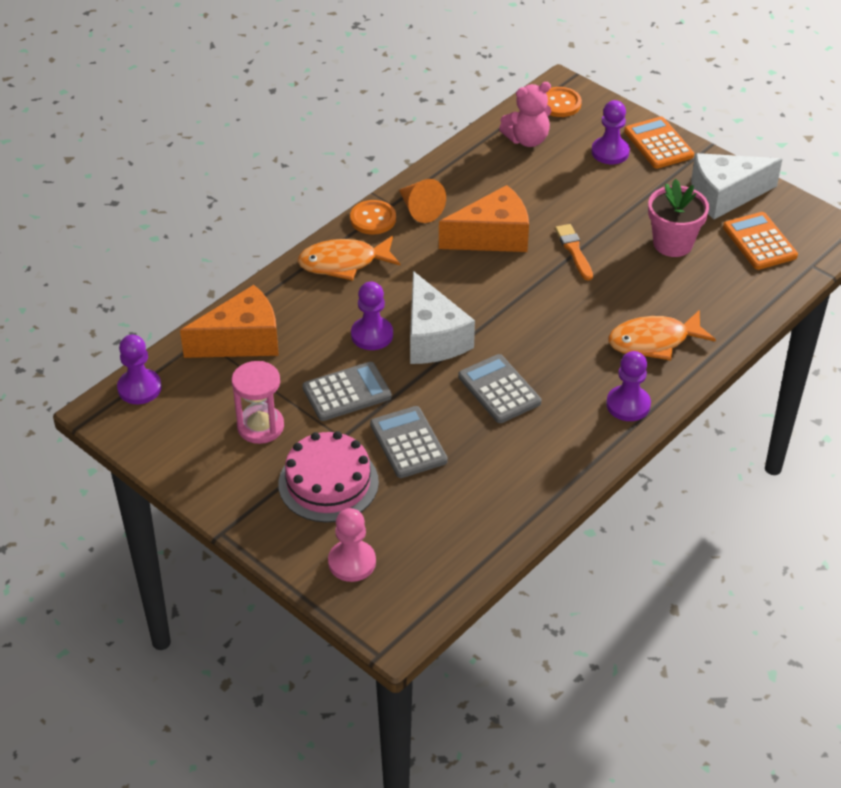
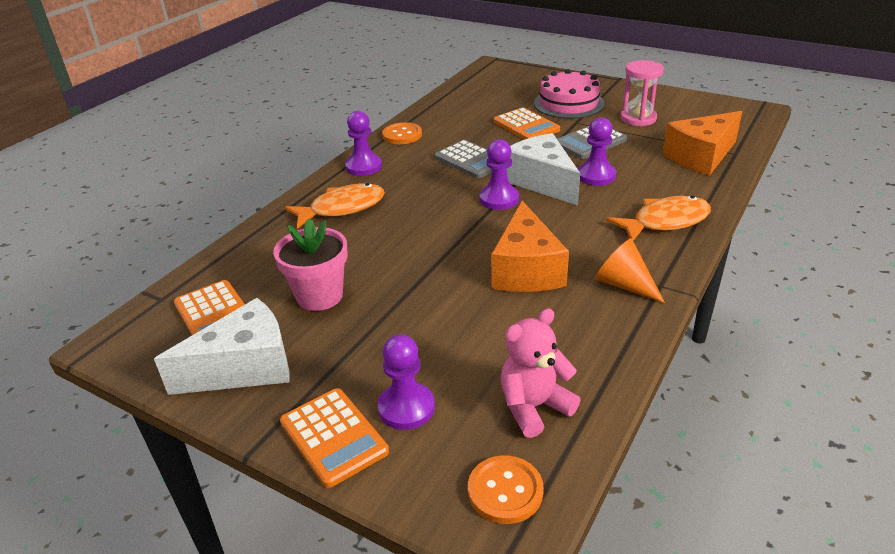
camera: 170 degrees right, 10 degrees down
purple pawn [117,335,162,404] -> purple pawn moved to [479,139,519,210]
pink pawn [328,508,376,582] -> none
orange button [350,200,396,234] -> orange button moved to [382,122,422,144]
grey calculator [370,406,448,478] -> orange calculator [494,107,560,140]
orange cheese [439,185,529,252] -> orange cheese turned 60 degrees counterclockwise [491,201,569,292]
orange brush [555,224,593,281] -> none

